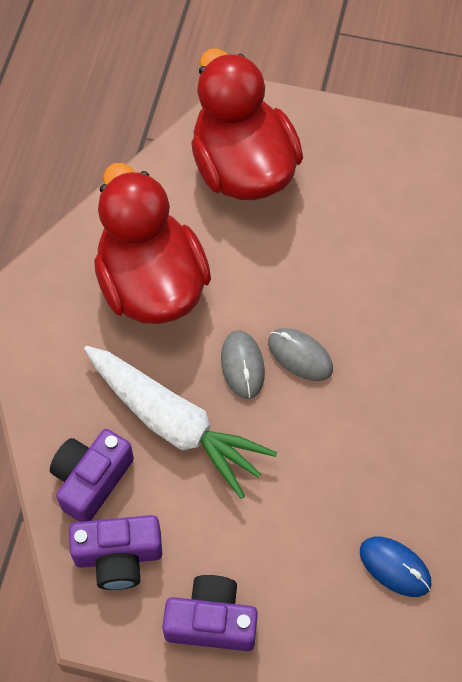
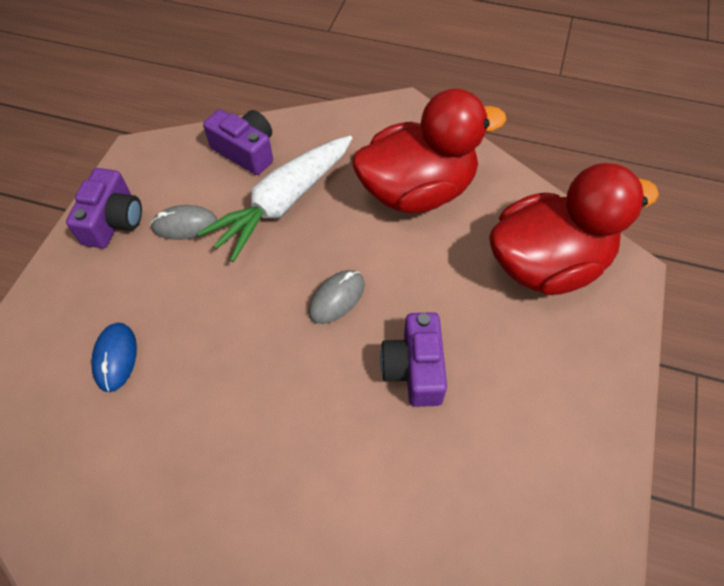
camera: 95 degrees right, 5 degrees down
purple camera [69,515,162,590] -> purple camera moved to [380,312,447,407]
grey mouse [221,330,265,399] -> grey mouse moved to [150,205,217,240]
blue mouse [360,537,432,597] -> blue mouse turned 45 degrees counterclockwise [91,323,137,392]

